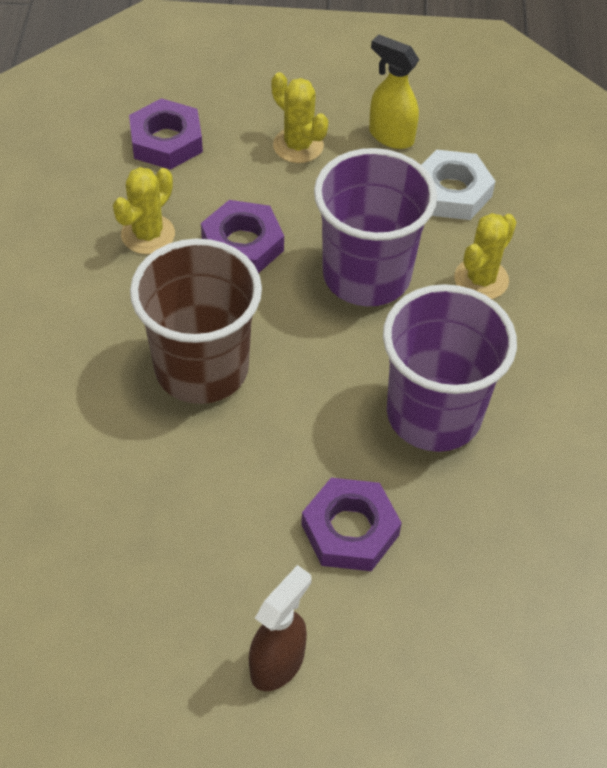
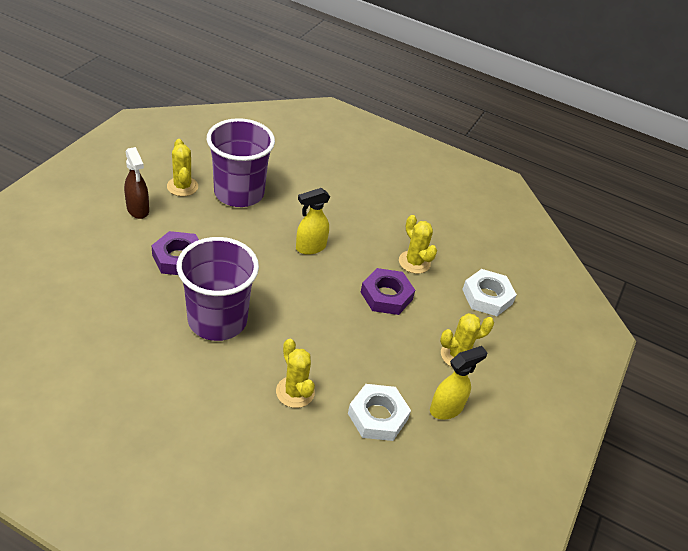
camera: 110 degrees right, 10 degrees down
purple nut [129,98,203,170] -> white nut [462,269,517,316]
brown cup [130,238,262,404] -> yellow spray bottle [296,188,330,255]
purple cup [314,148,437,306] -> purple cup moved to [207,118,275,207]
none -> yellow cactus [167,139,198,196]

